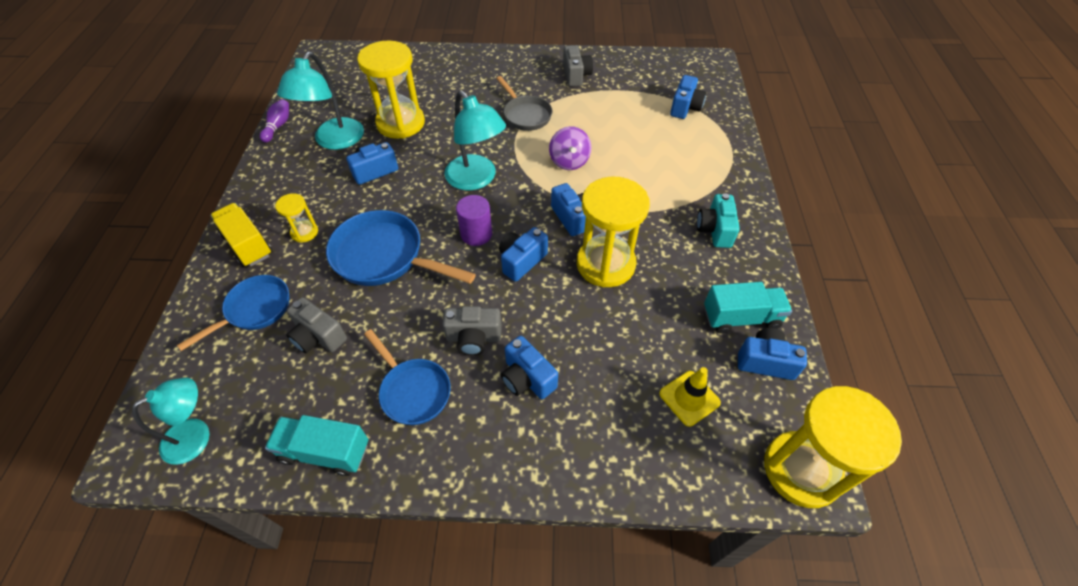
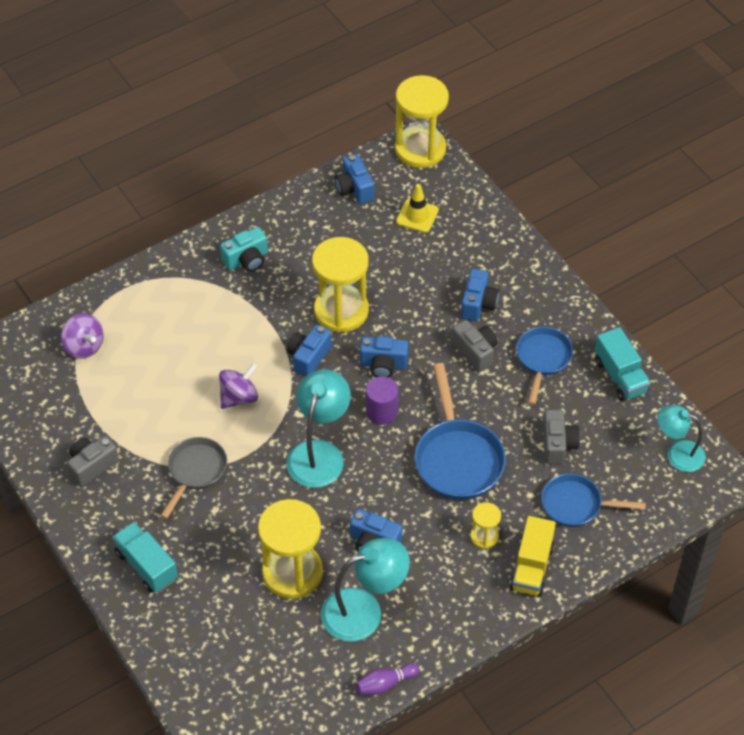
camera: 125 degrees left, 0 degrees up
blue camera [670,75,706,119] -> purple spinning top [61,314,104,359]
turquoise truck [704,282,792,334] -> turquoise truck moved to [112,522,178,593]

